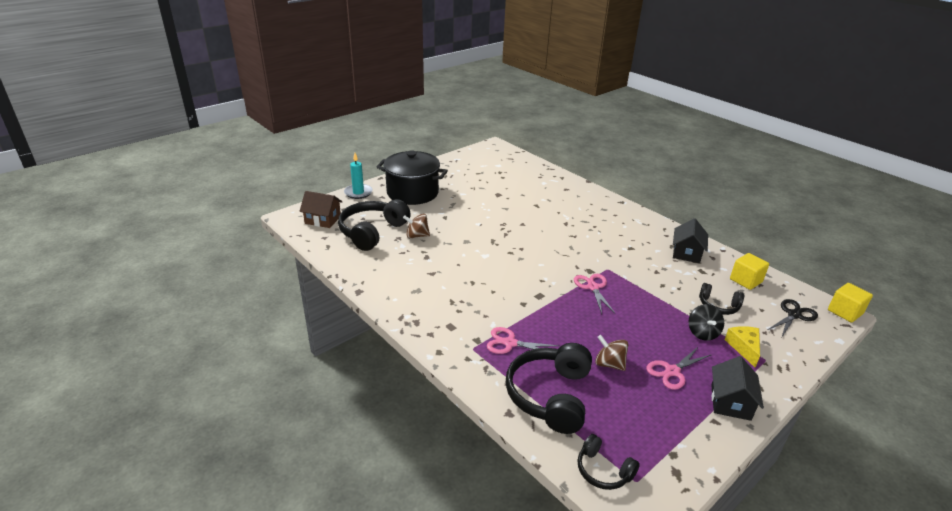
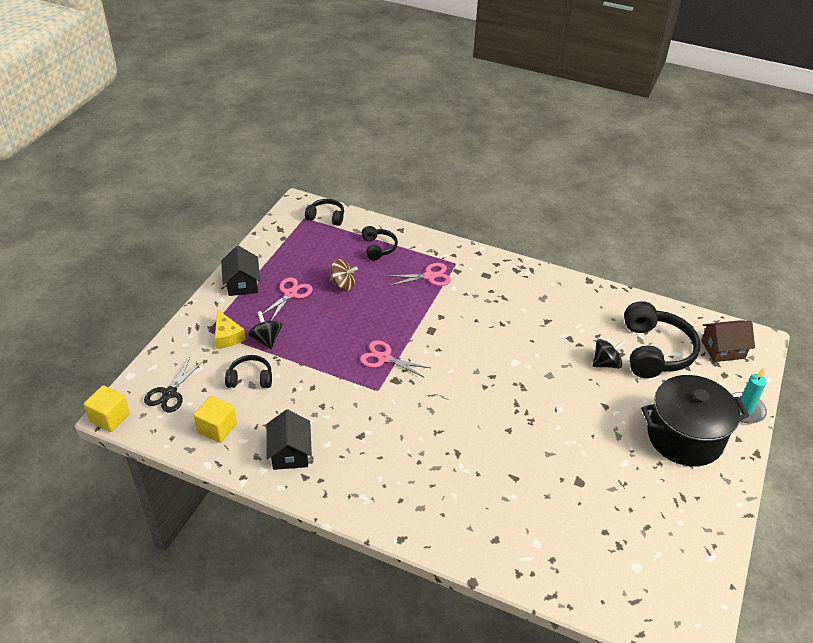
camera: 155 degrees right, 10 degrees up
brown spinning top [403,214,430,238] -> black spinning top [593,339,626,368]
black headphones [506,343,592,434] -> black headphones [362,226,398,260], size x0.53
pink scissors [574,274,615,314] -> pink scissors turned 150 degrees clockwise [360,340,430,378]

